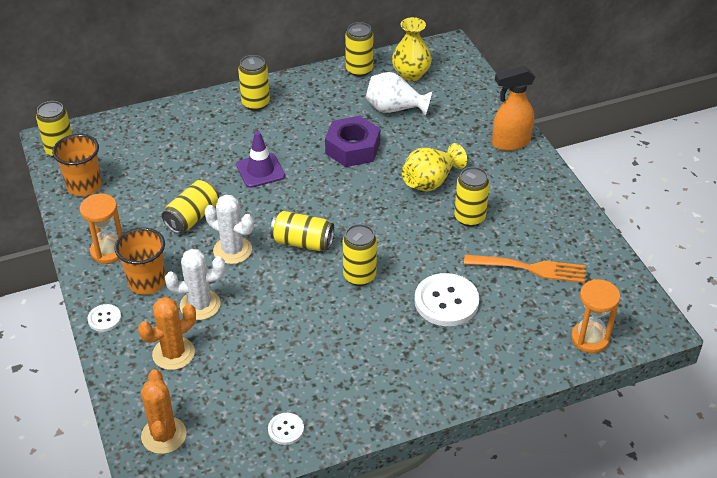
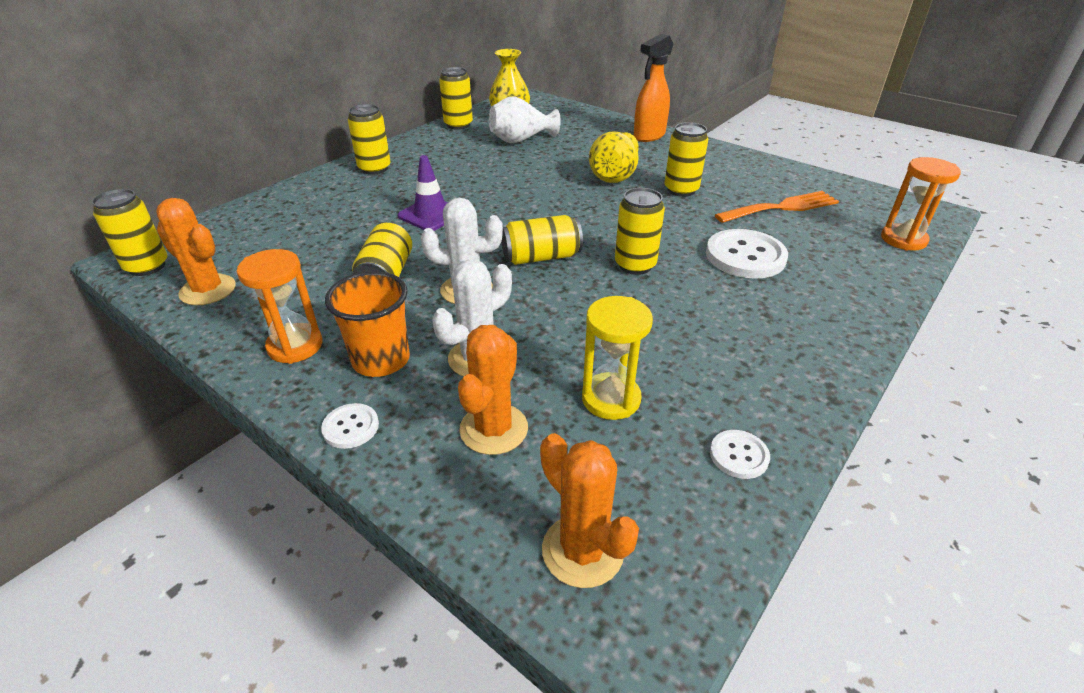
camera: 30 degrees left, 5 degrees down
orange cup [52,134,102,196] -> orange cactus [156,198,236,305]
purple nut [325,116,380,167] -> none
none -> yellow hourglass [582,296,653,420]

